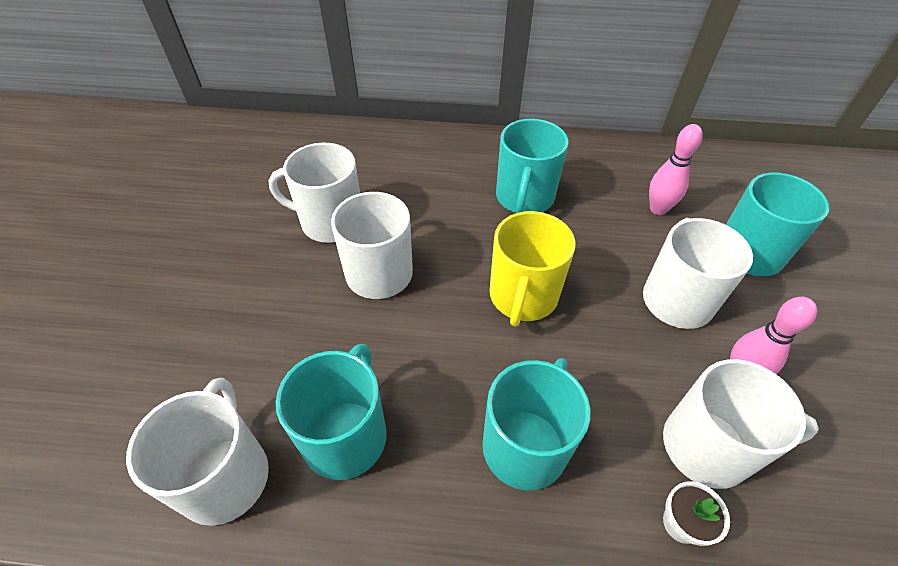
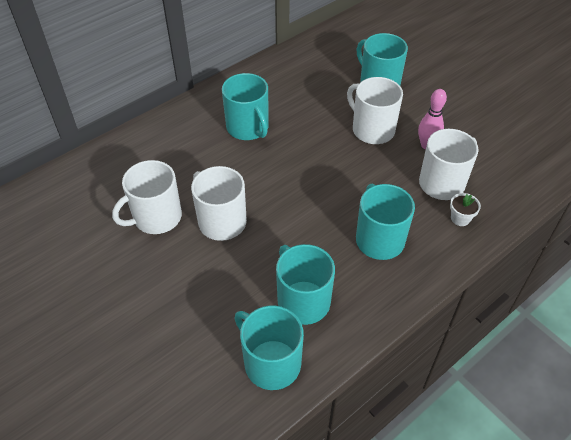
camera: 45 degrees left, 0 degrees up
white mug [126,378,269,526] -> turquoise mug [234,306,304,390]
yellow mug [490,211,576,327] -> none
pink bowling pin [649,124,703,215] -> none

